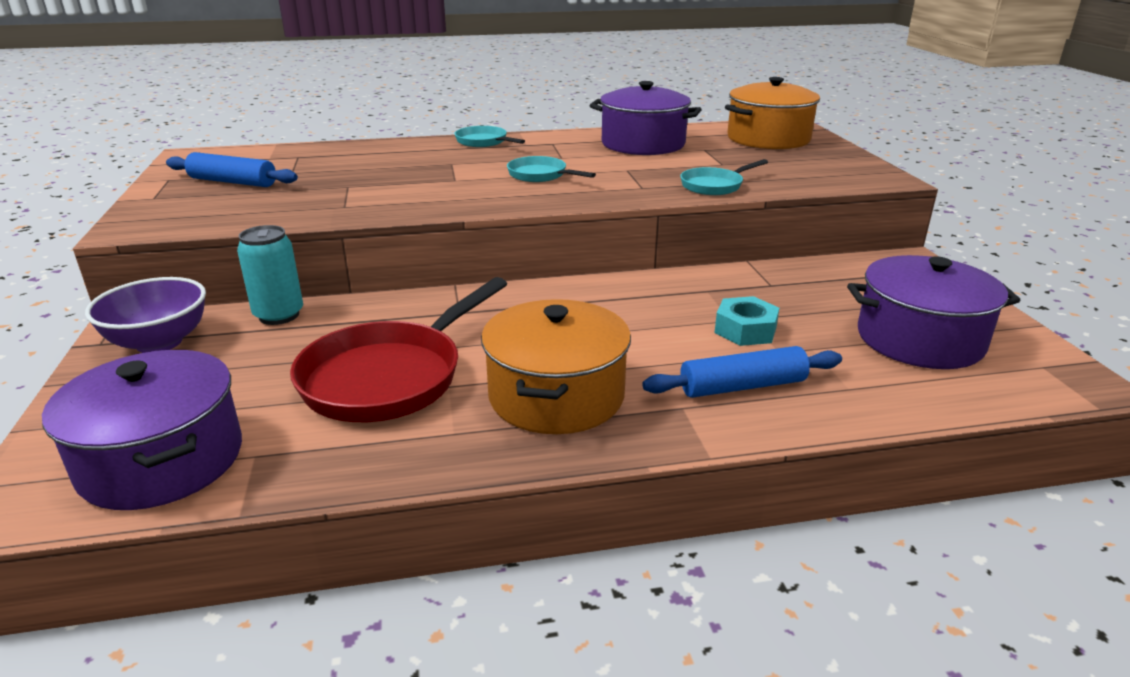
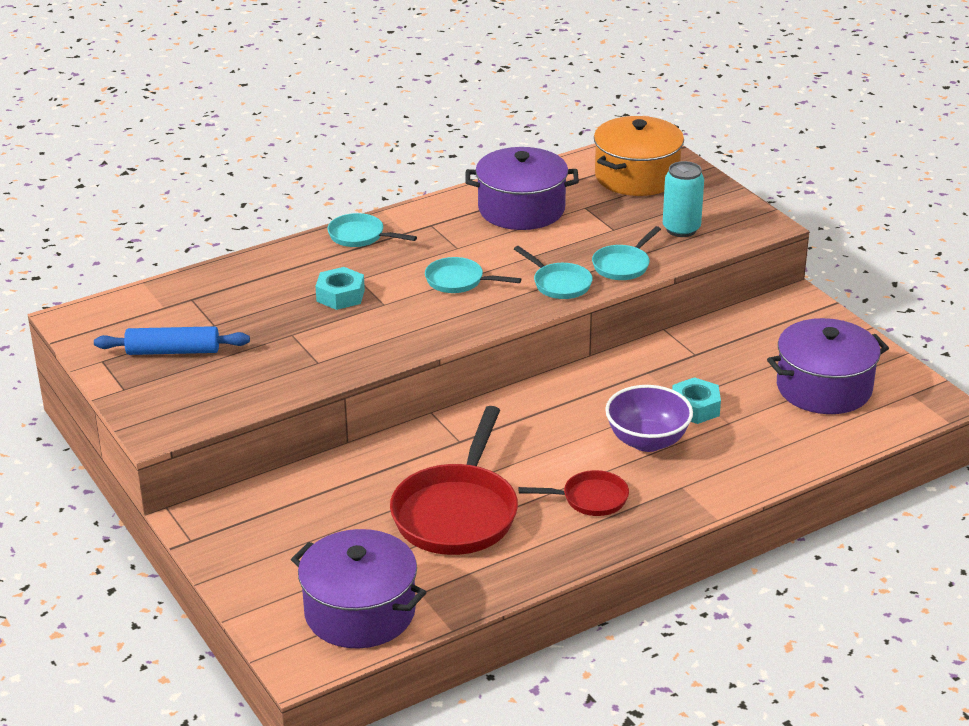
camera: 20 degrees left, 5 degrees up
purple bowl [85,277,206,353] -> purple bowl moved to [605,385,693,452]
turquoise can [237,225,303,325] -> turquoise can moved to [663,161,704,237]
orange pot [481,299,631,434] -> red pan [519,470,629,516]
blue rolling pin [642,346,842,398] -> none
none -> turquoise nut [315,267,365,310]
none -> turquoise pan [514,246,593,299]

